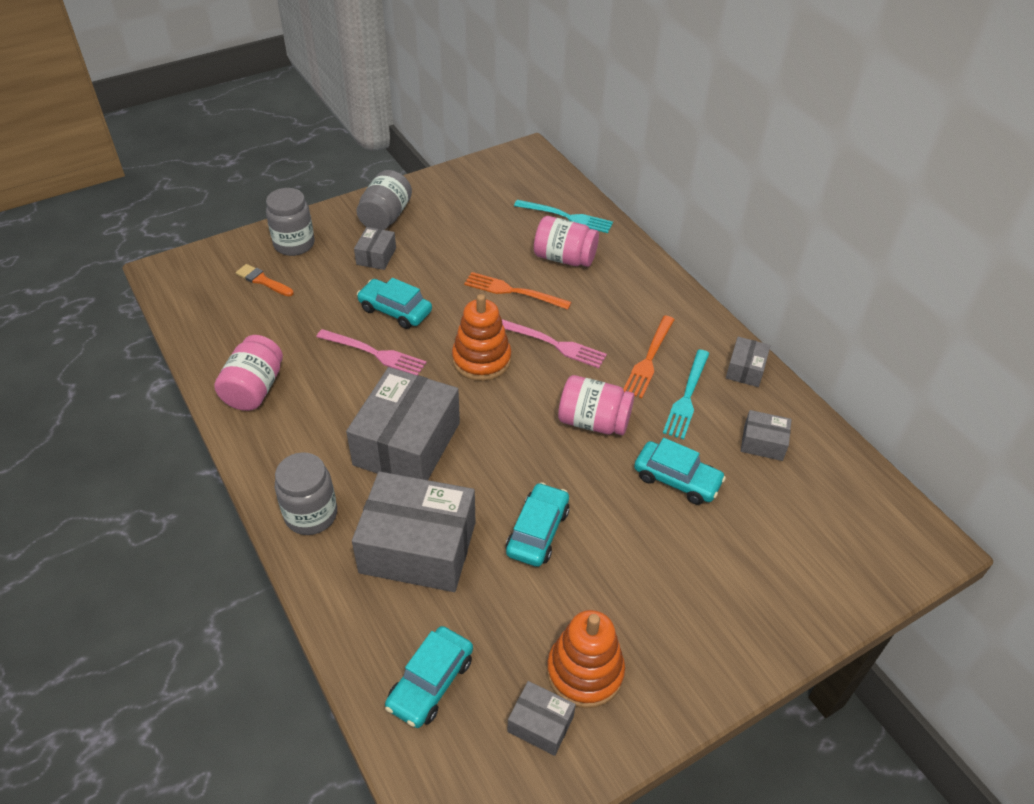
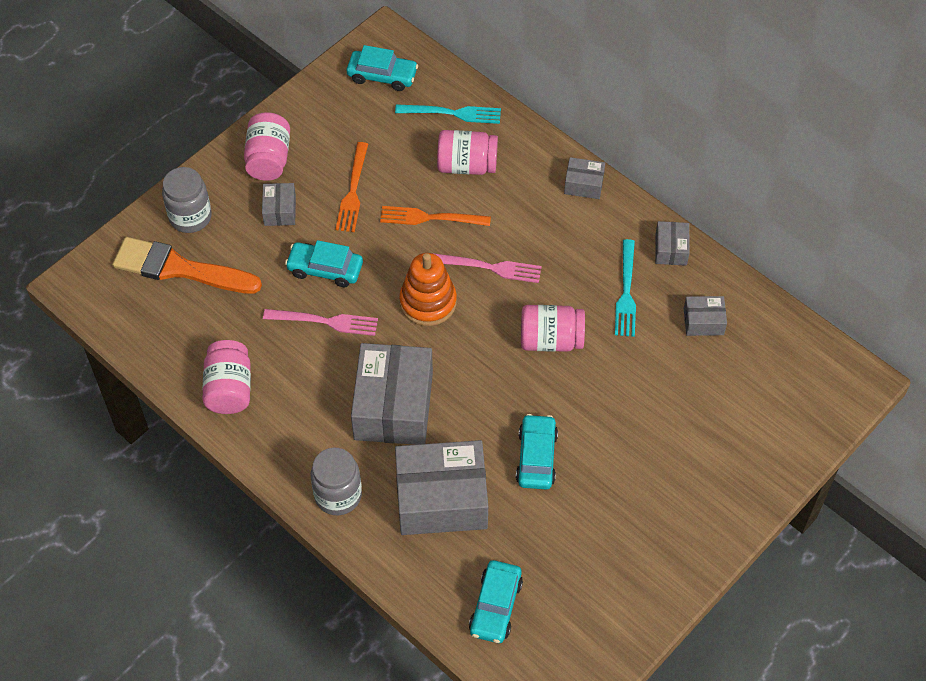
camera: 15 degrees left, 10 degrees up
orange brush [236,264,294,296] -> orange brush [113,237,262,294], size x2.17
grey jar [357,170,412,230] -> pink jar [244,112,290,181]
grey box [507,681,576,756] -> grey box moved to [564,157,605,199]
orange stacking toy [547,610,625,708] -> none
orange fork [623,315,675,398] -> orange fork moved to [336,142,368,232]
turquoise car [634,438,726,505] -> turquoise car moved to [347,45,418,91]

